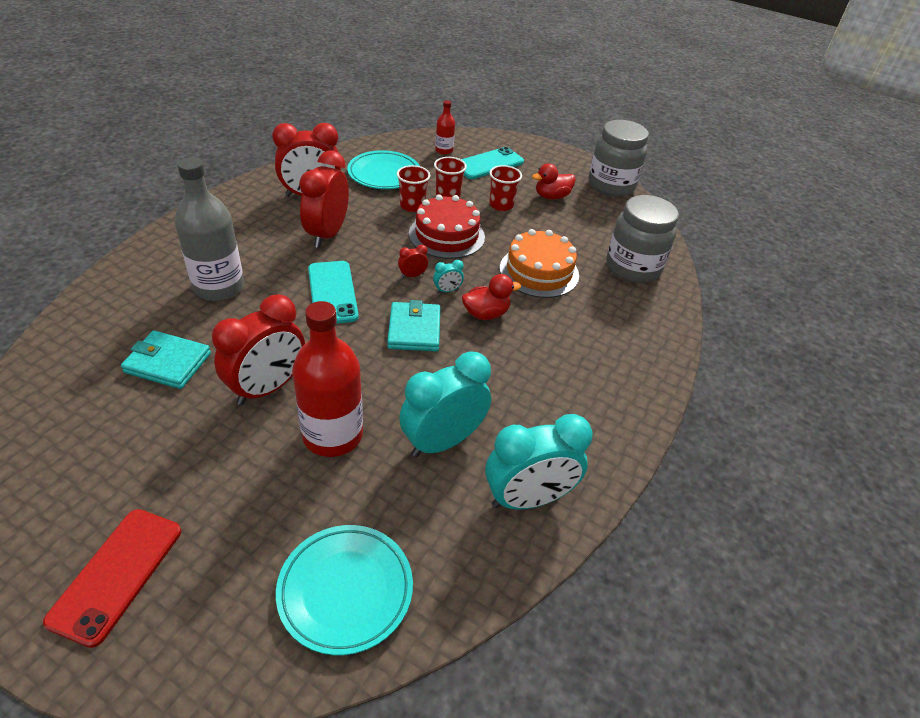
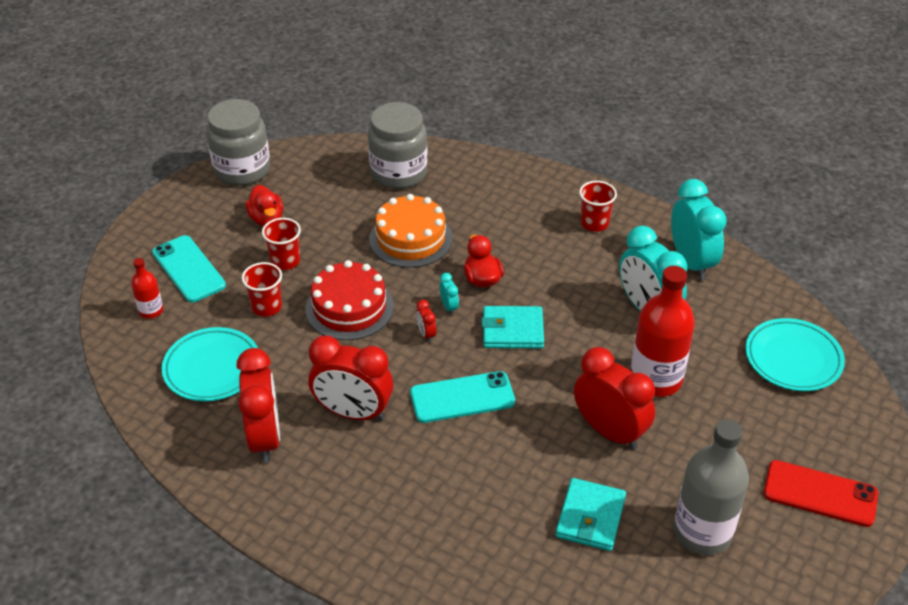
camera: 85 degrees left, 0 degrees up
grey bottle [175,157,244,301] -> grey bottle moved to [673,419,749,555]
red cup [397,165,430,212] -> red cup moved to [579,181,617,232]

